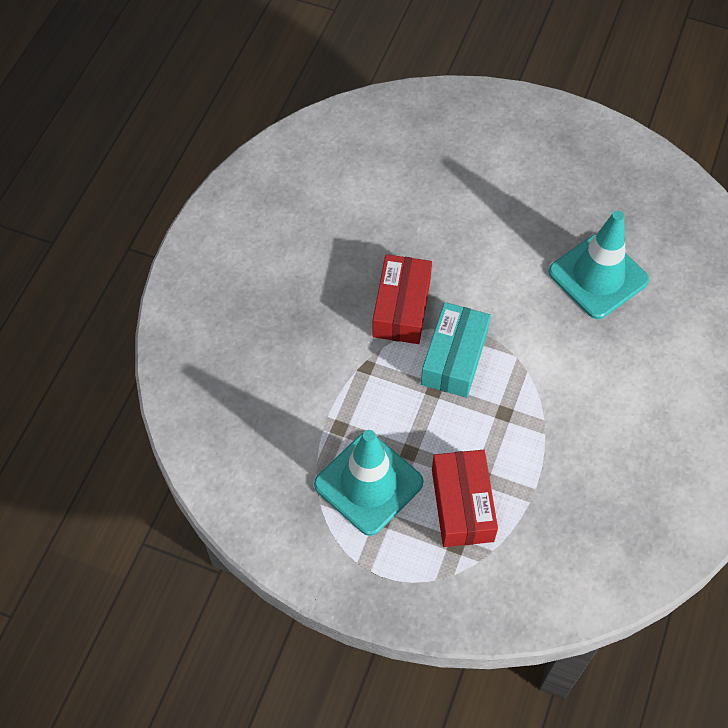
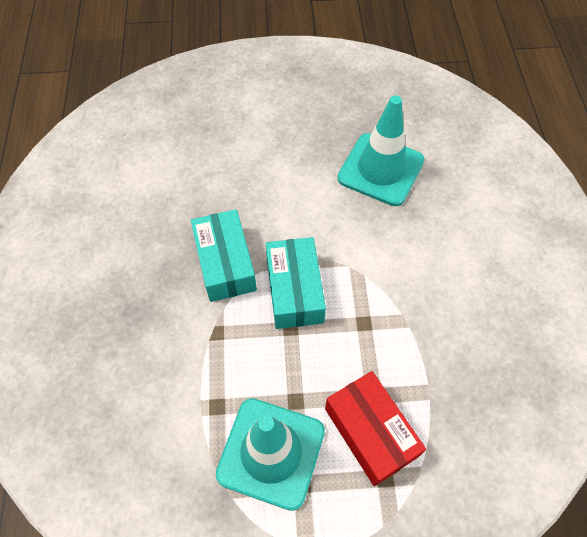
camera: 25 degrees left, 0 degrees up
red box [372,254,432,344] -> turquoise box [191,209,257,302]

